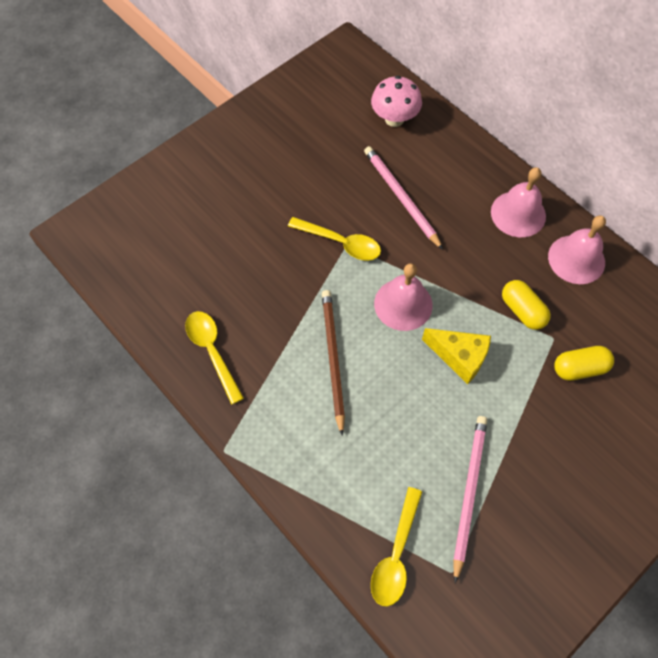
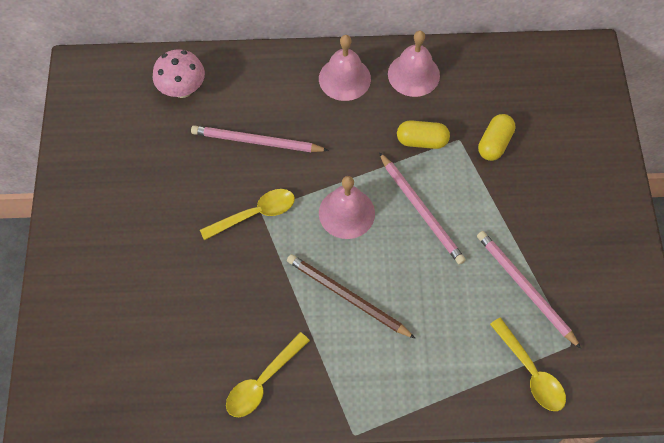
camera: 50 degrees left, 0 degrees up
yellow spoon [185,311,244,405] -> yellow spoon turned 60 degrees counterclockwise [226,332,310,417]
yellow cheese [422,328,491,385] -> pink pencil [379,152,466,265]

